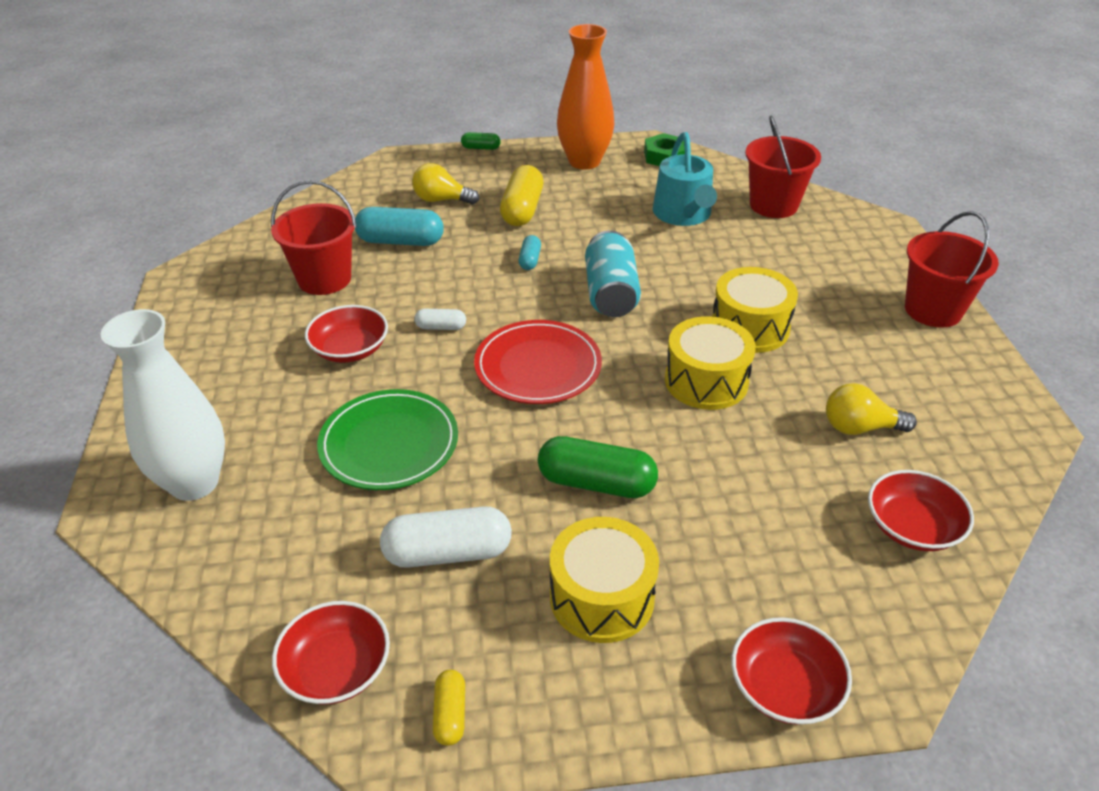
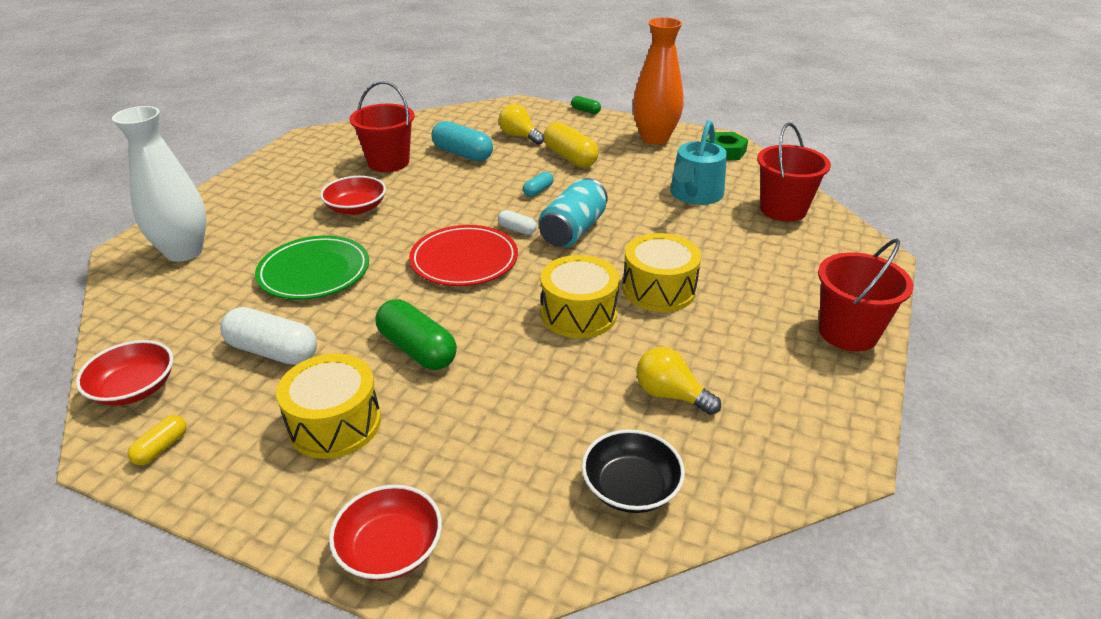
camera: 30 degrees right, 5 degrees down
white capsule [414,309,466,330] -> white capsule moved to [498,210,537,235]
yellow capsule [500,165,543,226] -> yellow capsule turned 75 degrees counterclockwise [543,122,599,168]
red bowl [868,470,974,551] -> black bowl [582,429,685,513]

